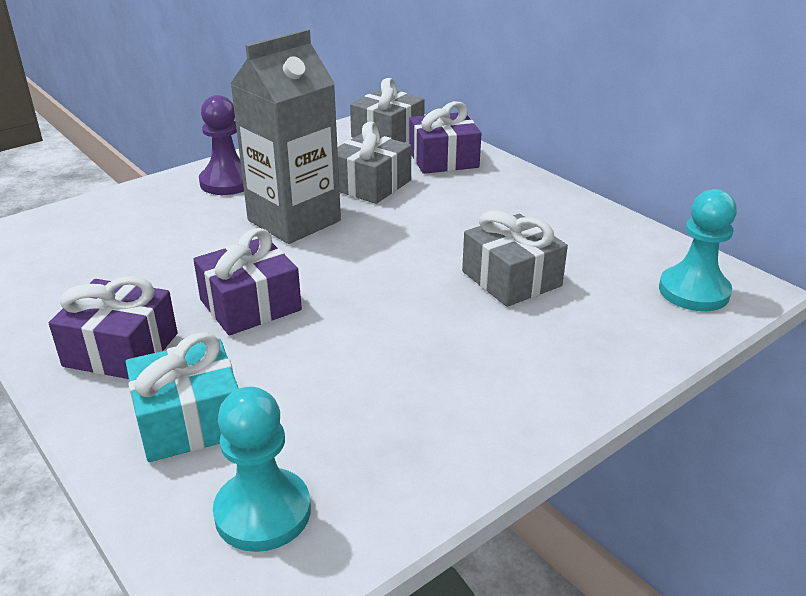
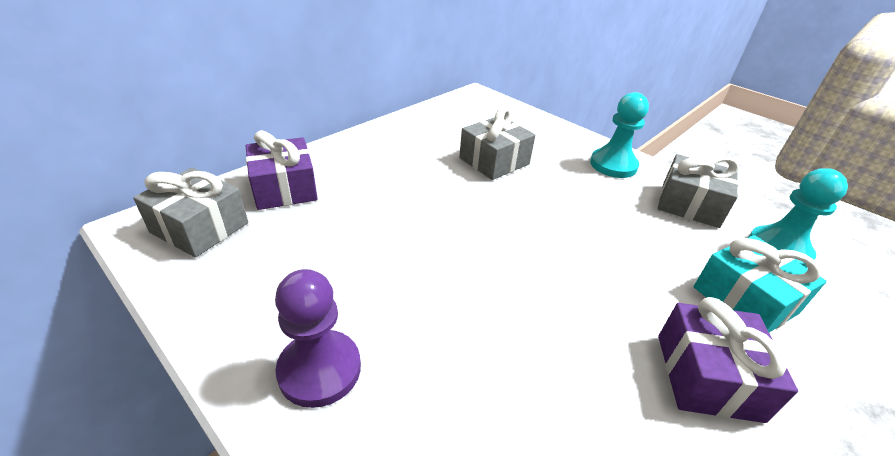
camera: 100 degrees left, 5 degrees up
purple gift [193,228,302,335] -> none
grey carton [230,29,341,244] -> none
grey gift [337,121,411,204] -> grey gift moved to [658,154,739,228]
turquoise pawn [659,189,737,311] -> turquoise pawn moved to [590,92,649,178]

